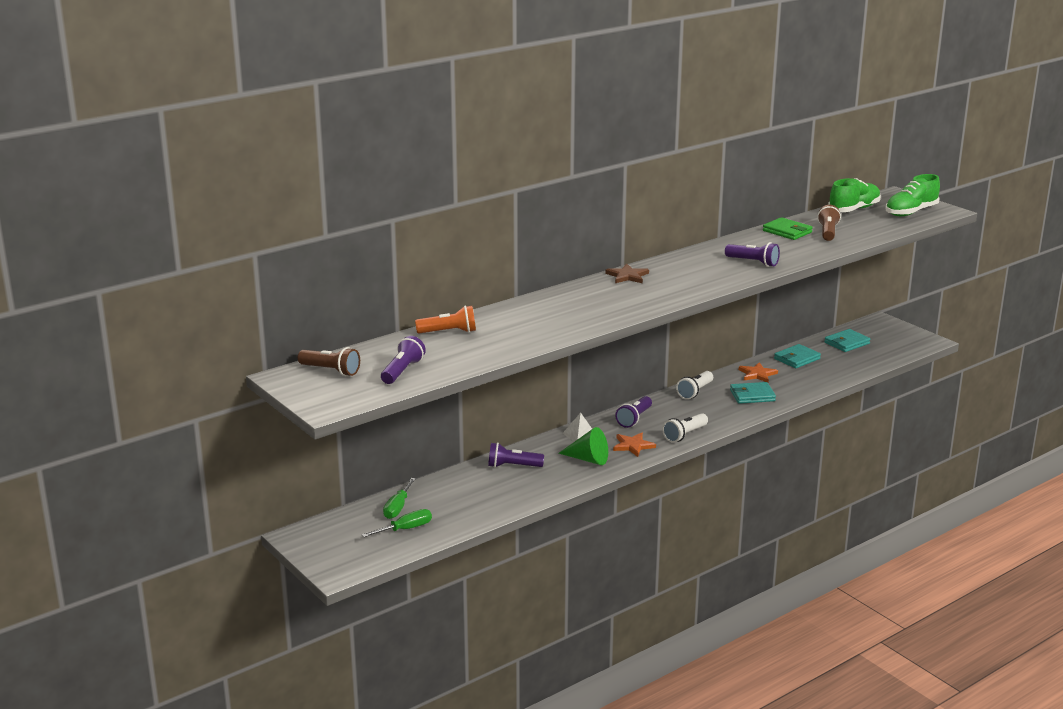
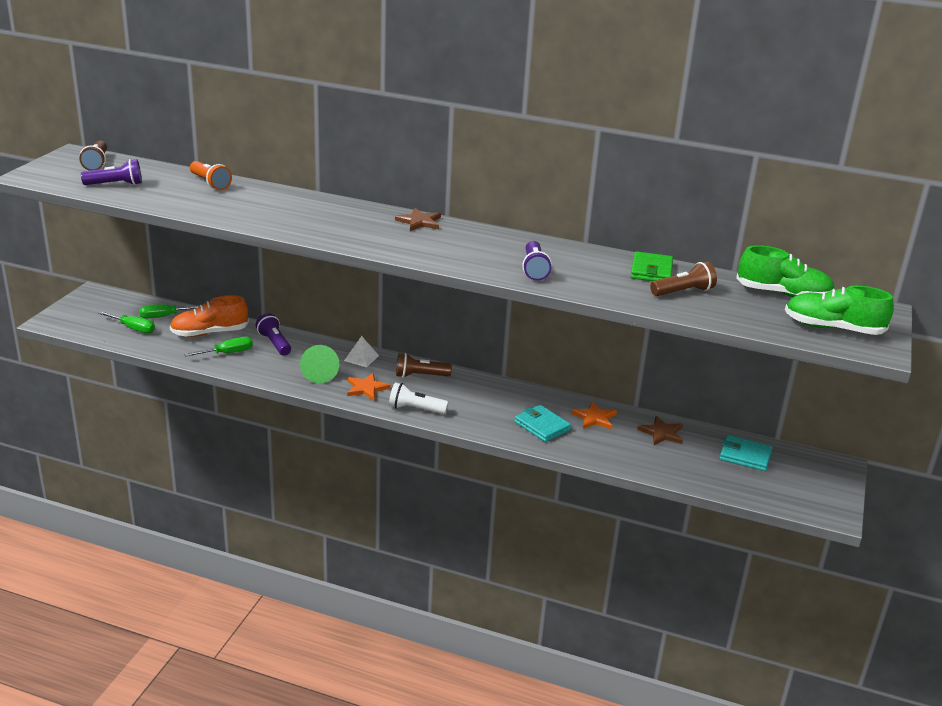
camera: 55 degrees right, 5 degrees up
purple flashlight [615,396,652,428] -> brown flashlight [396,353,452,378]
white flashlight [676,371,713,400] -> none
turquoise wallet [774,344,821,368] -> brown star [637,416,683,445]
none -> orange shoe [170,295,249,337]
none -> green screwdriver [184,337,253,357]

